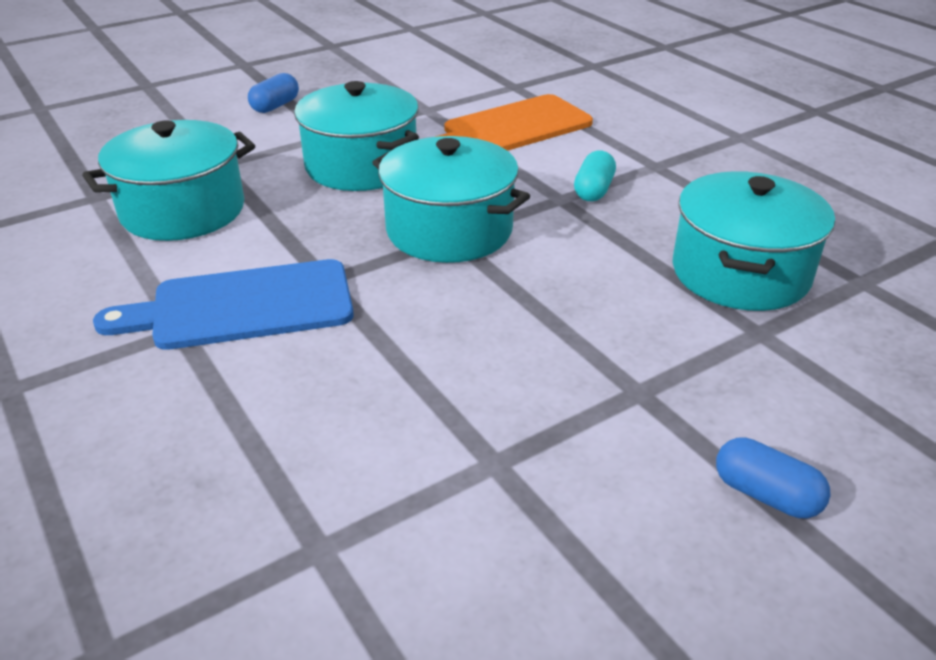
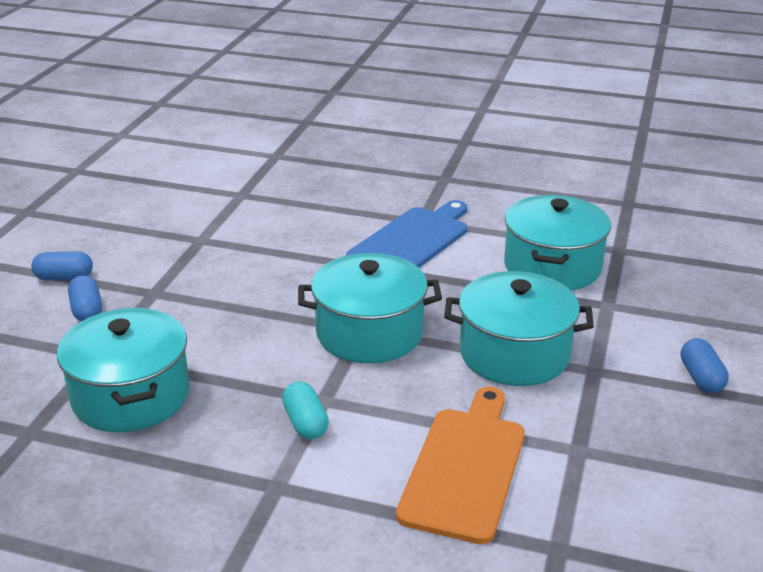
camera: 140 degrees right, 5 degrees down
none -> blue capsule [68,275,102,321]

